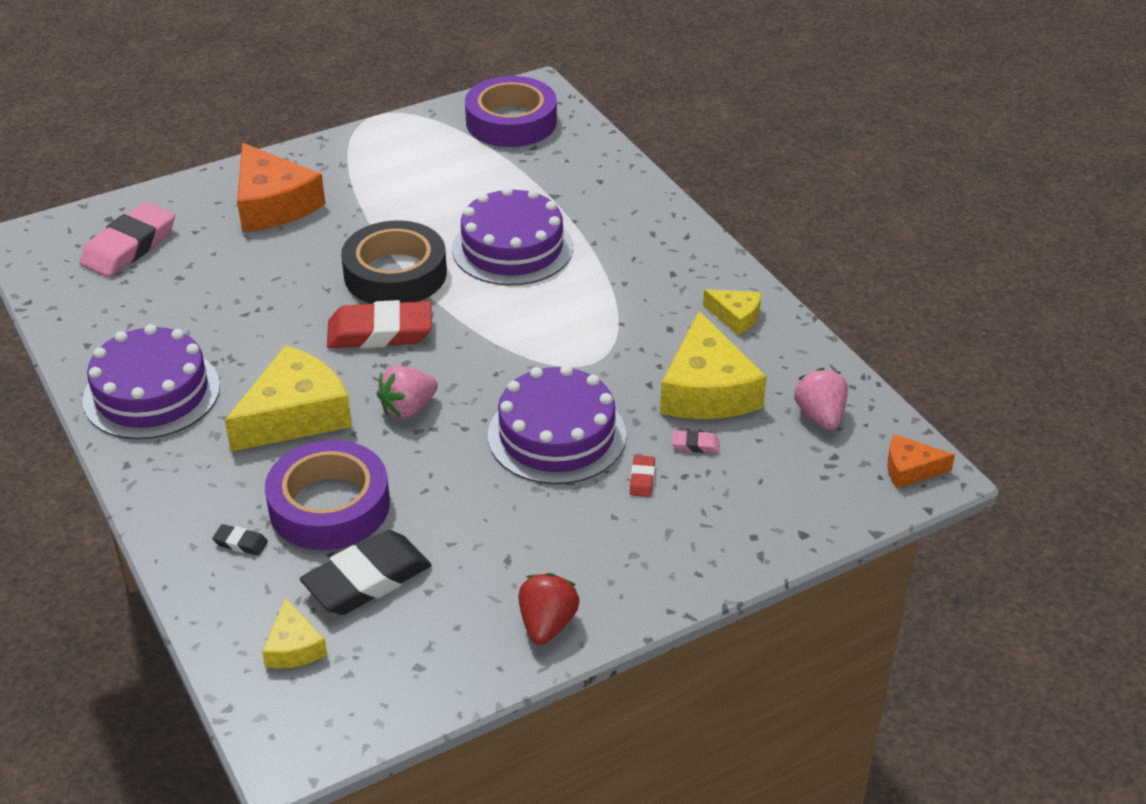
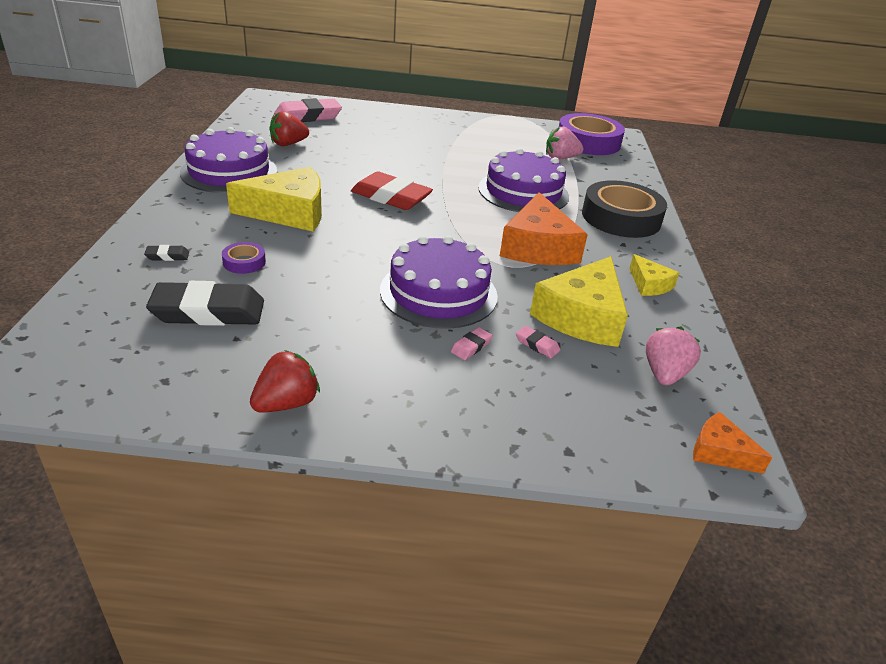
camera: 30 degrees right, 5 degrees down
black eraser [212,524,268,556] -> black eraser turned 60 degrees counterclockwise [144,245,189,261]
orange cheese [237,143,325,232] -> orange cheese moved to [500,192,588,265]
yellow cheese [262,598,327,669] -> none
purple tape [265,440,390,550] -> purple tape [222,242,266,274], size x0.43
black tape [341,220,447,304] -> black tape moved to [582,180,667,238]
pink strawberry [377,366,438,419] -> pink strawberry moved to [546,127,584,159]
red eraser [630,455,655,497] -> pink eraser [451,327,493,360]
none -> red strawberry [269,111,309,146]

